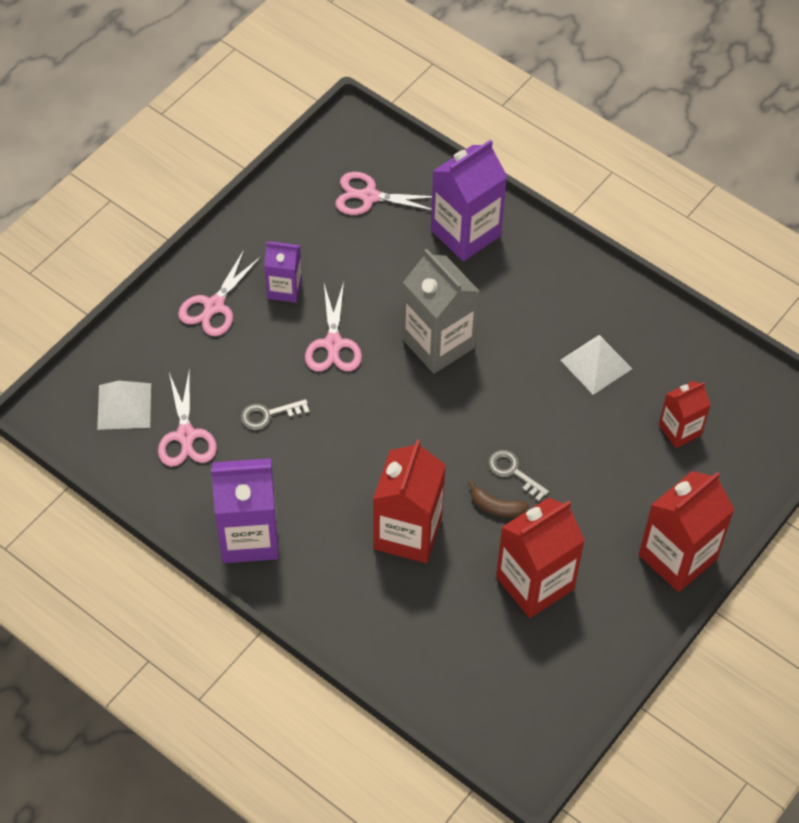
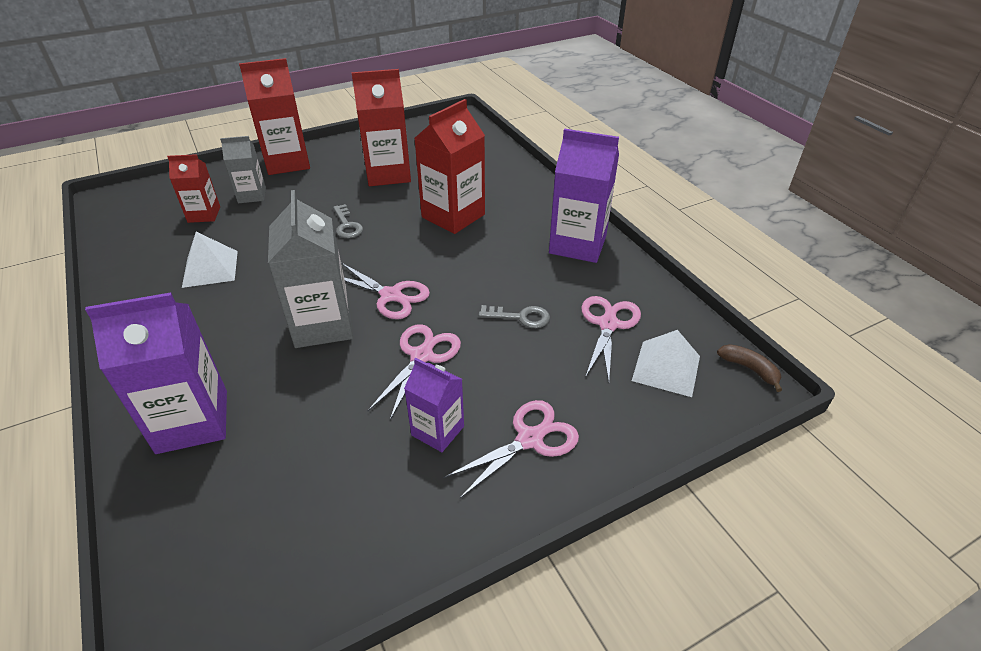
camera: 155 degrees left, 15 degrees down
pink scissors [335,172,432,215] -> pink scissors moved to [341,263,430,319]
brown banana [469,481,529,517] -> brown banana moved to [717,344,782,392]
none -> grey carton [220,136,266,203]

